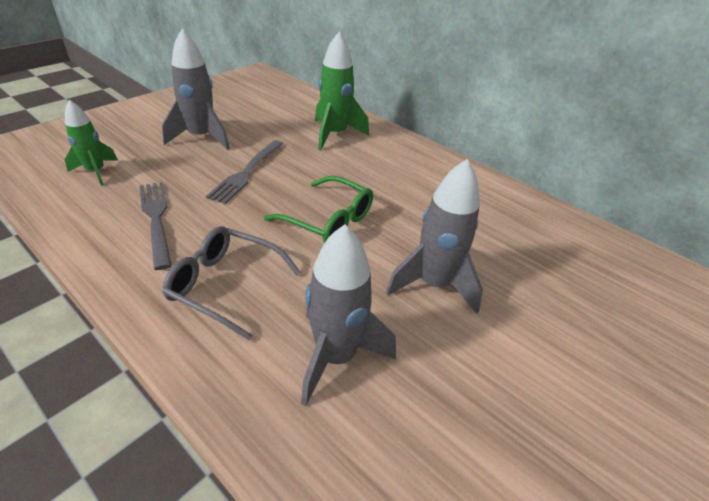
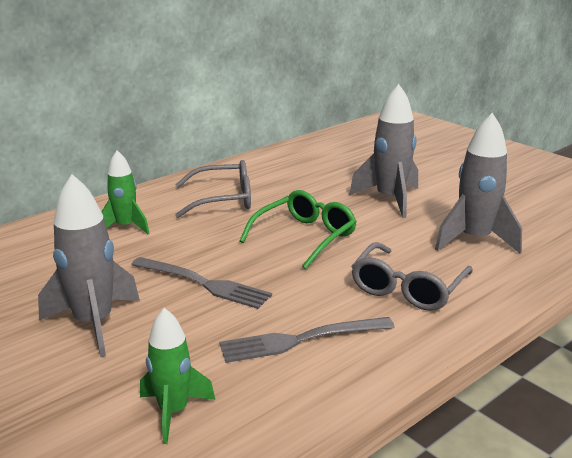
camera: 80 degrees left, 15 degrees down
green rocket [315,32,369,151] -> green rocket [102,150,150,234], size x0.64
none -> grey glasses [175,160,251,218]

